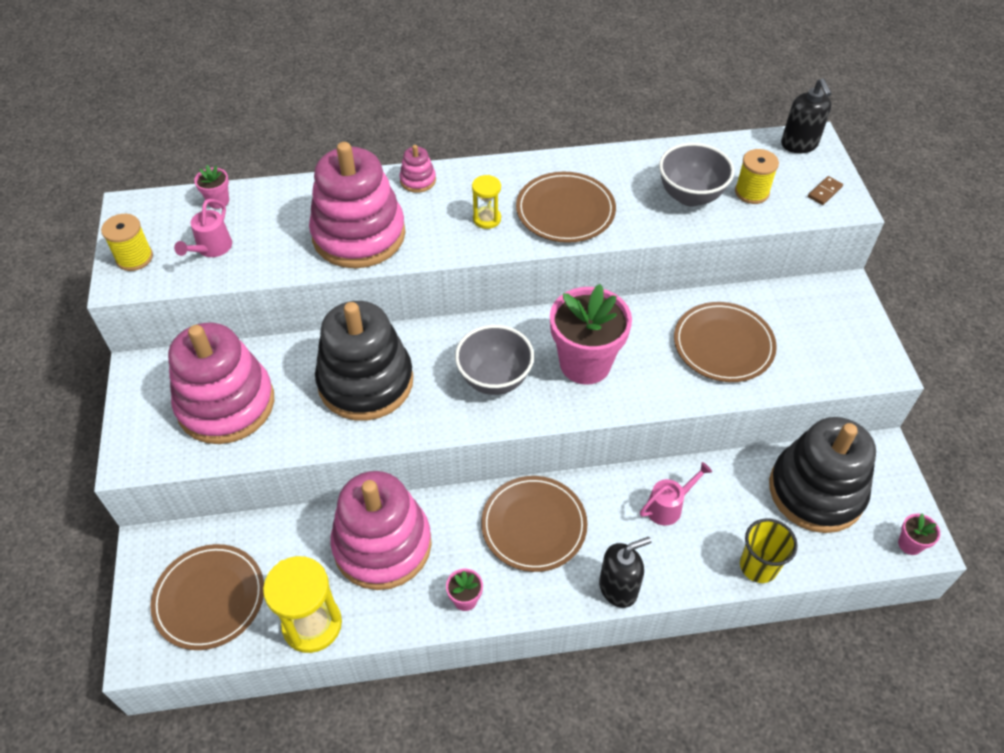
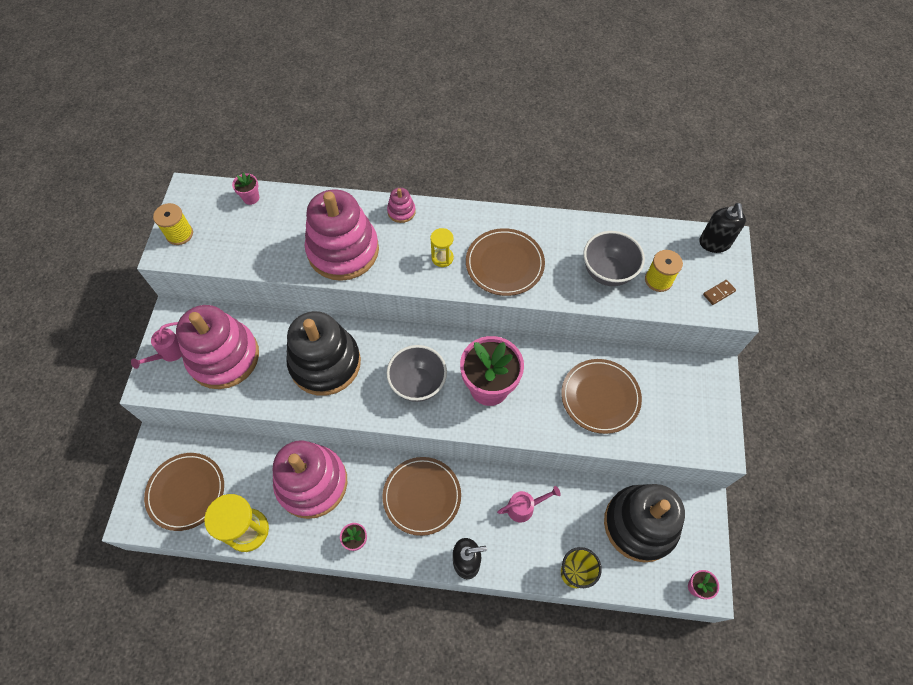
camera: 15 degrees right, 10 degrees up
pink watering can [174,199,232,257] -> pink watering can moved to [131,322,182,369]

